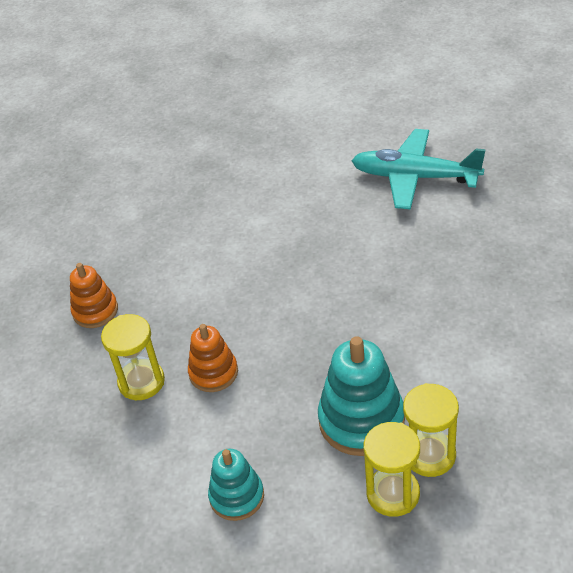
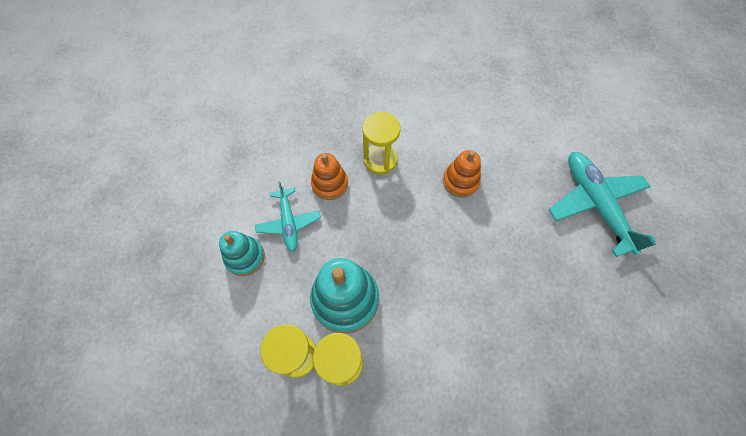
camera: 50 degrees right, 20 degrees up
orange stacking toy [70,263,118,328] -> orange stacking toy moved to [443,150,481,197]
yellow hourglass [101,314,165,400] -> yellow hourglass moved to [362,112,401,175]
none -> turquoise plane [255,181,321,252]

